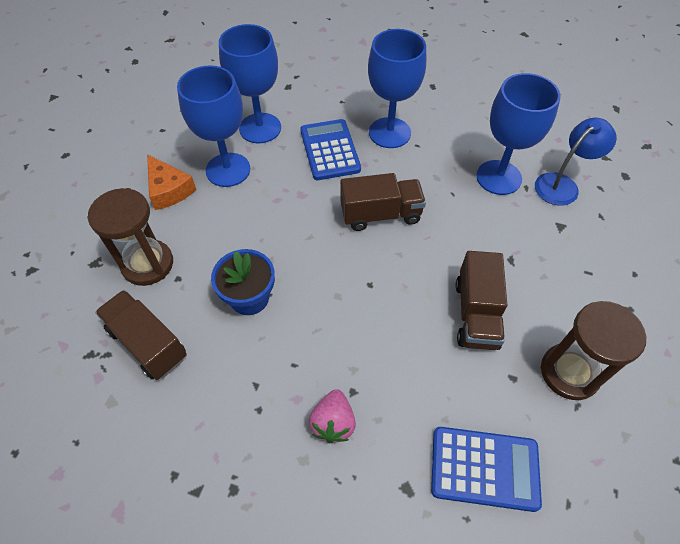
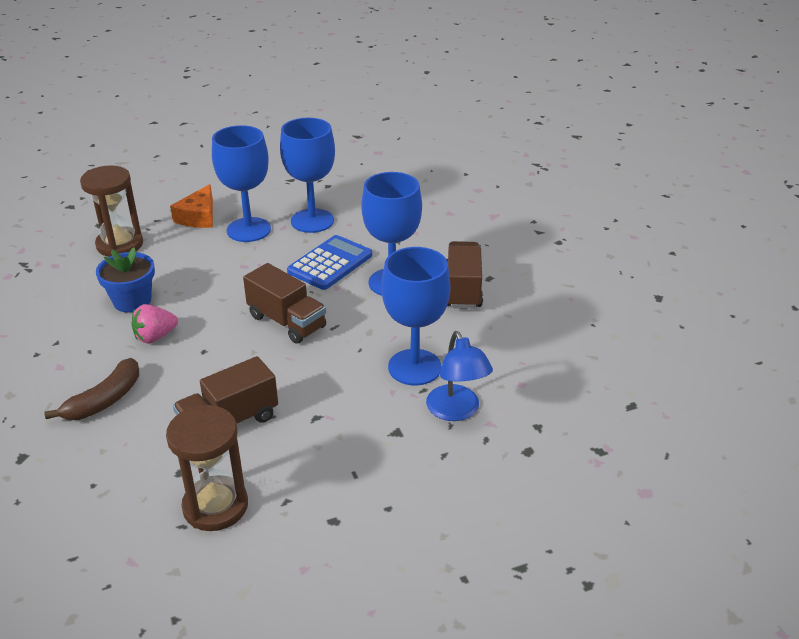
camera: 50 degrees right, 20 degrees down
brown truck [95,290,187,380] -> brown truck moved to [446,241,483,309]
pink strawberry [309,389,356,443] -> pink strawberry moved to [131,304,178,344]
blue calculator [431,427,542,512] -> none
blue lamp [535,118,617,206] -> blue lamp turned 60 degrees clockwise [426,331,493,421]
none -> brown banana [44,358,139,420]

